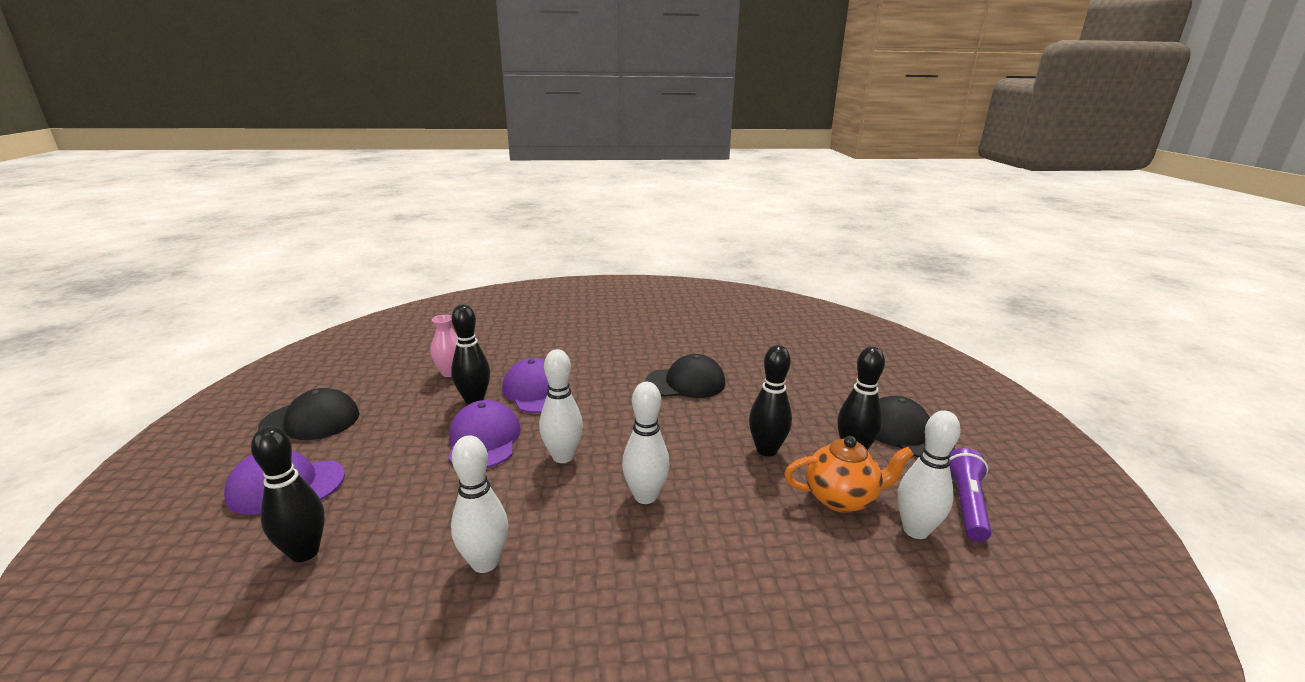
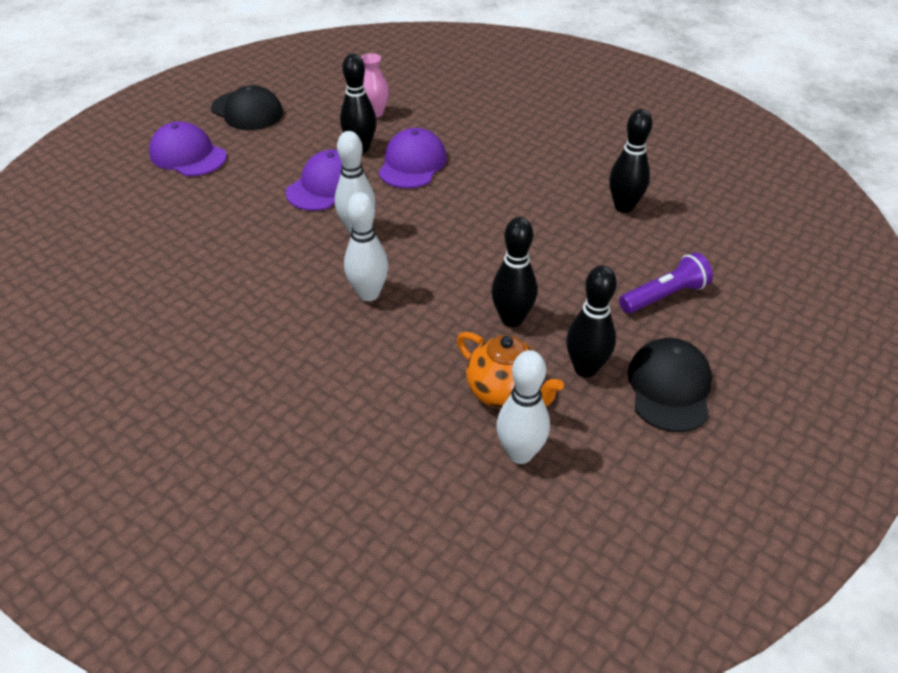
camera: 45 degrees right, 20 degrees up
black bowling pin [251,426,325,562] -> black bowling pin moved to [609,109,652,213]
white bowling pin [451,435,508,573] -> none
black cap [645,354,725,398] -> none
purple flashlight [949,448,992,542] -> purple flashlight moved to [619,252,713,313]

